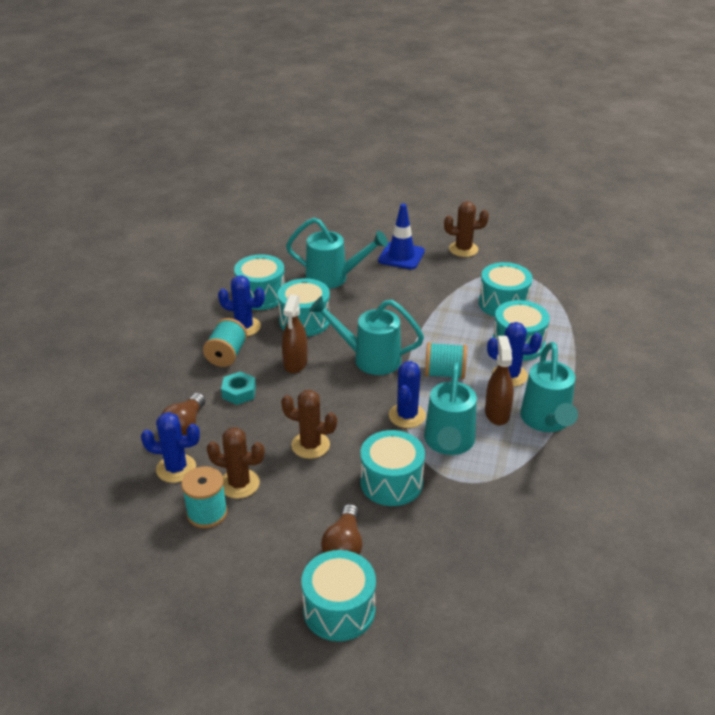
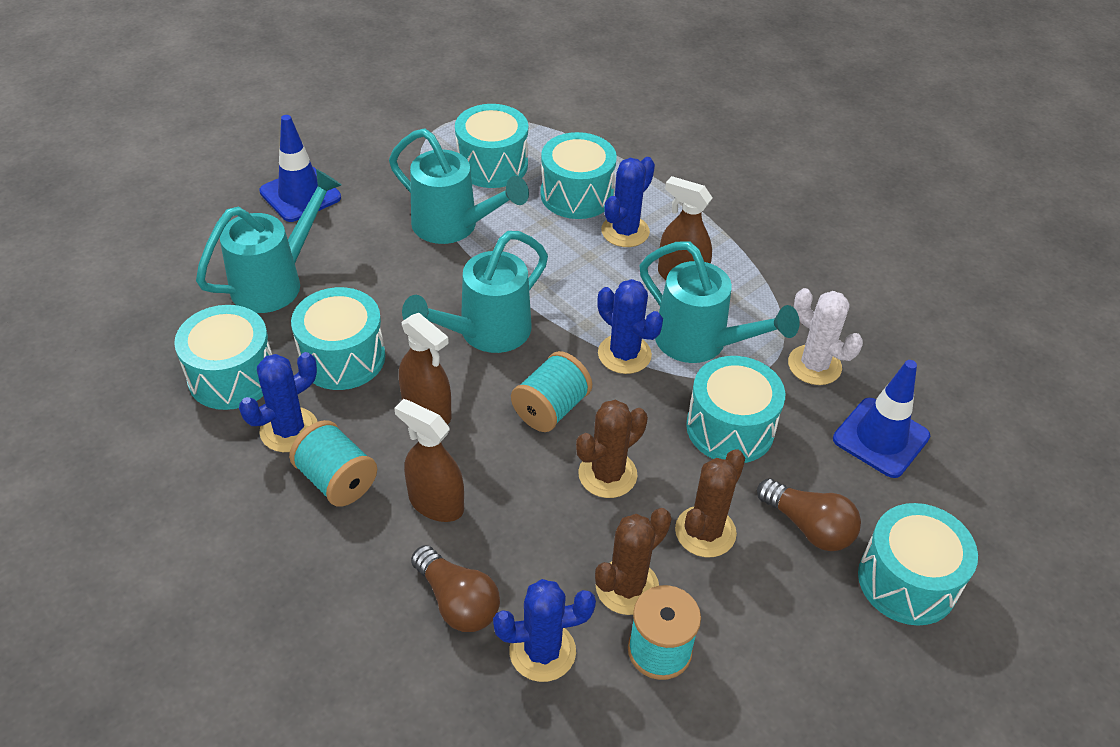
camera: 60 degrees left, 10 degrees up
blue cactus [141,412,200,483] -> blue cactus turned 45 degrees clockwise [493,579,596,682]
turquoise nut [221,371,256,405] -> brown spray bottle [394,399,464,522]
turquoise spool [425,342,467,379] -> turquoise spool moved to [511,351,592,432]
brown cactus [444,201,489,257] -> brown cactus moved to [675,449,745,557]
turquoise watering can [520,342,578,432] -> turquoise watering can moved to [389,128,529,244]
none -> white cactus [788,288,863,385]
none -> blue traffic cone [833,360,930,478]

